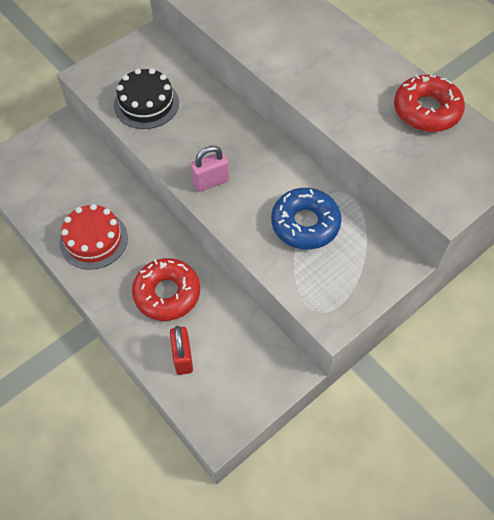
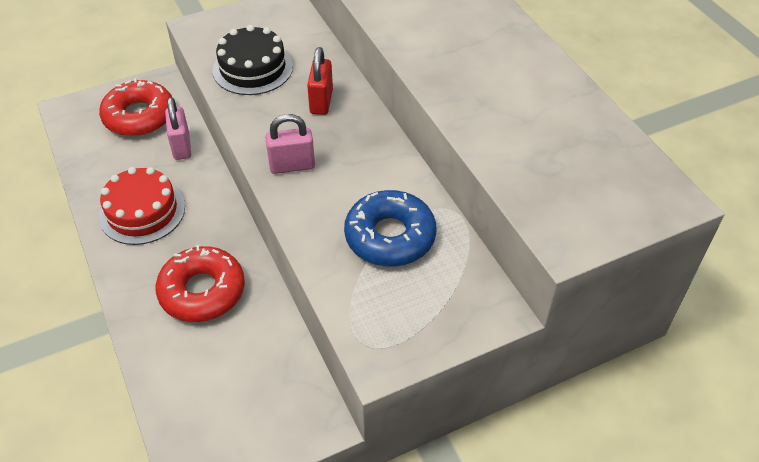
camera: 15 degrees right, 10 degrees down
red padlock [170,326,193,375] -> red padlock moved to [307,47,333,115]
red donut [394,74,465,132] -> red donut moved to [99,78,172,136]
none -> pink padlock [165,97,191,160]

